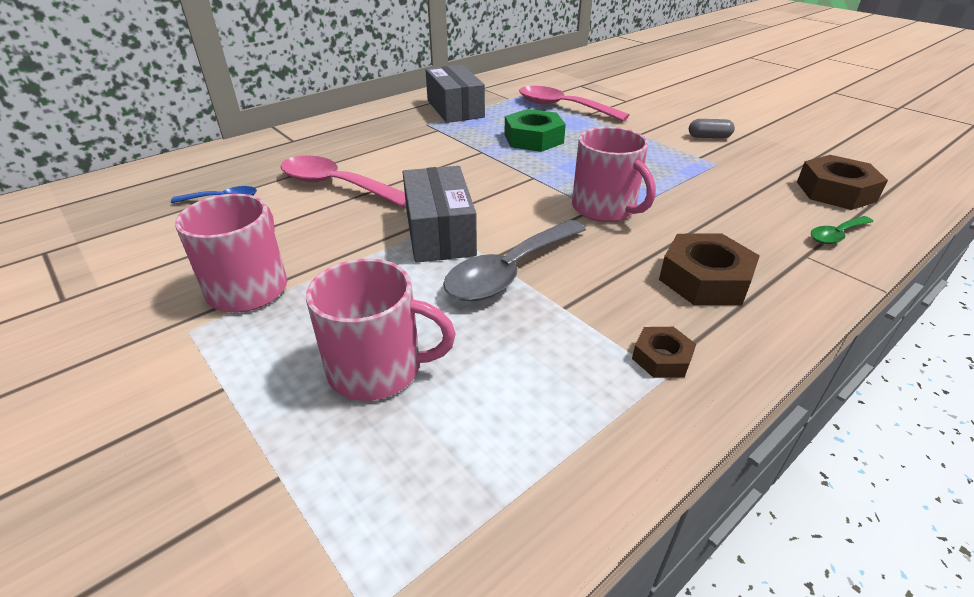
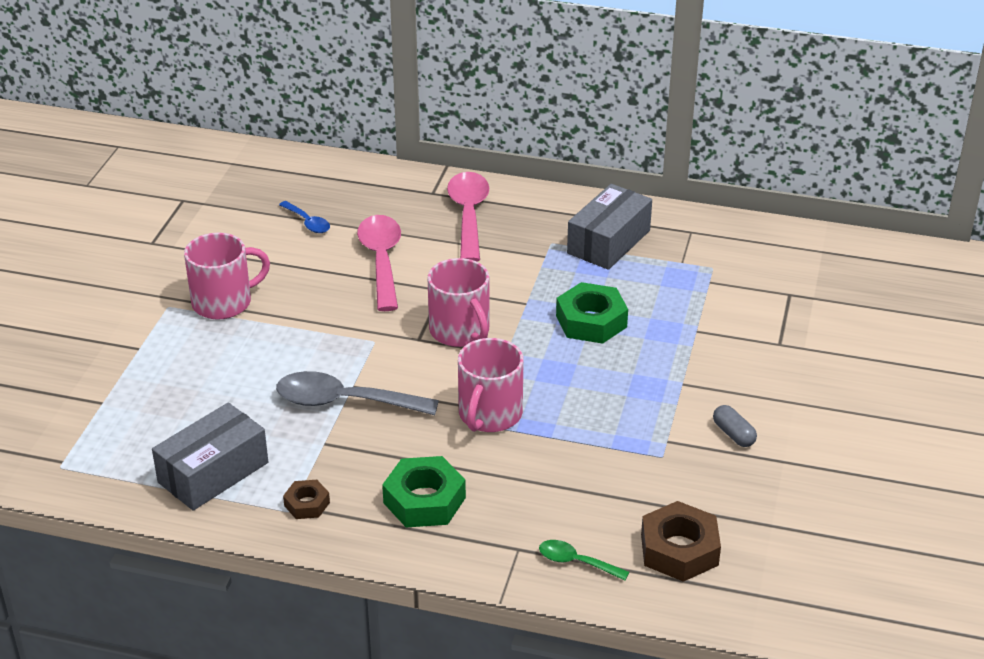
camera: 55 degrees right, 0 degrees up
pink mug [306,258,456,401] -> pink mug moved to [427,258,489,347]
grey box [403,166,477,263] -> grey box moved to [152,403,268,511]
pink spoon [519,86,629,121] -> pink spoon moved to [447,172,489,261]
brown nut [659,234,760,305] -> green nut [382,456,466,527]

